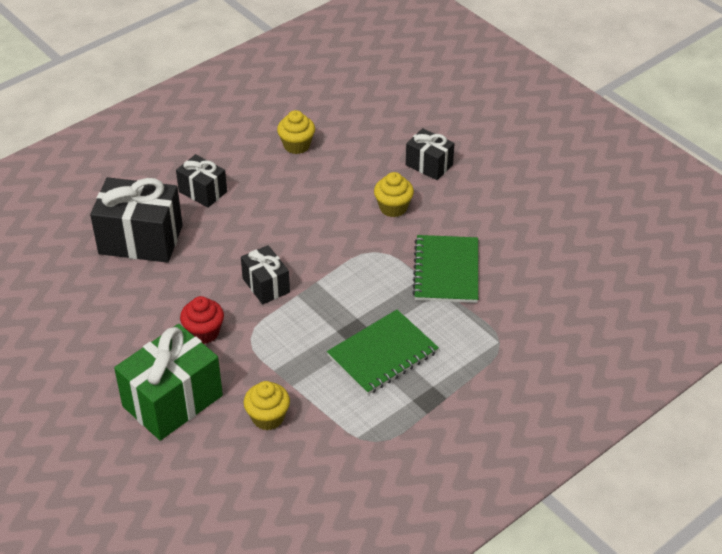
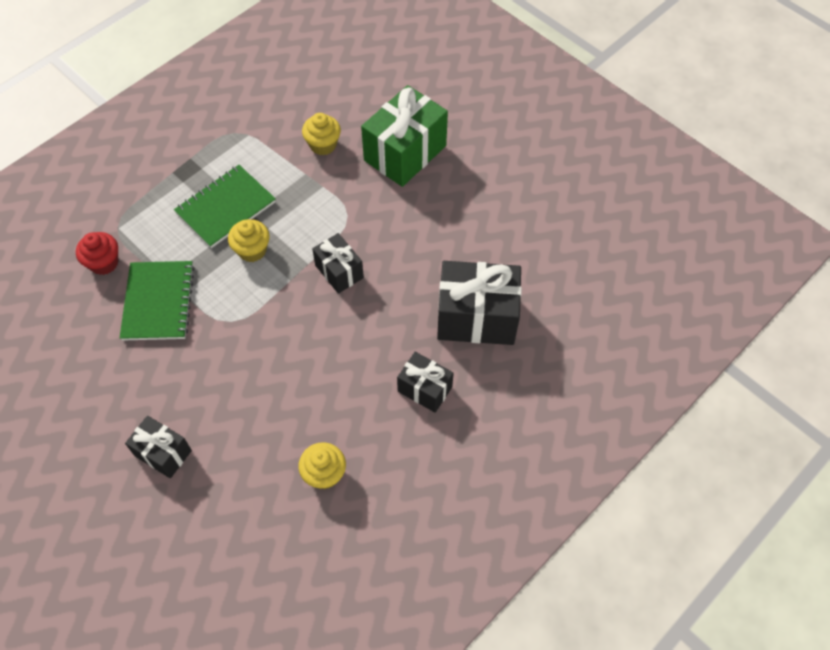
camera: 175 degrees right, 15 degrees up
red cupcake [180,296,224,344] -> red cupcake moved to [76,232,118,275]
yellow cupcake [374,172,414,217] -> yellow cupcake moved to [228,219,270,262]

